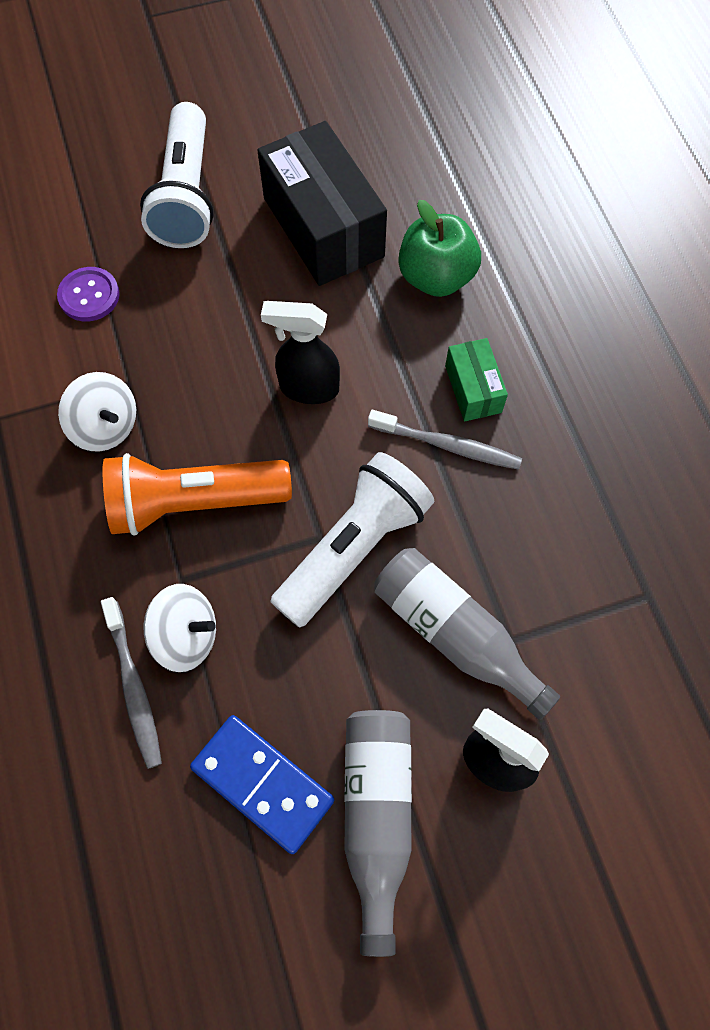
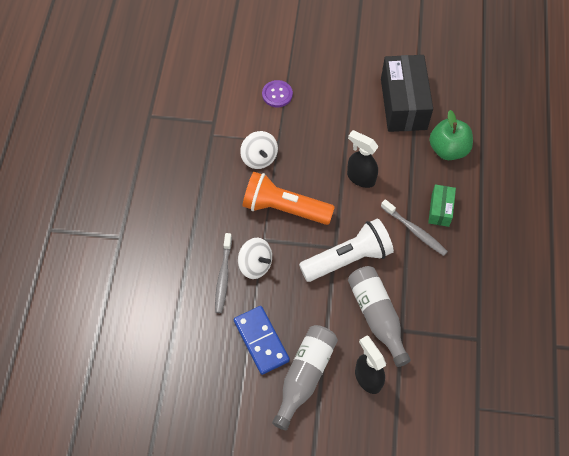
camera: 25 degrees right, 5 degrees down
white flashlight [140,102,213,248] -> none

